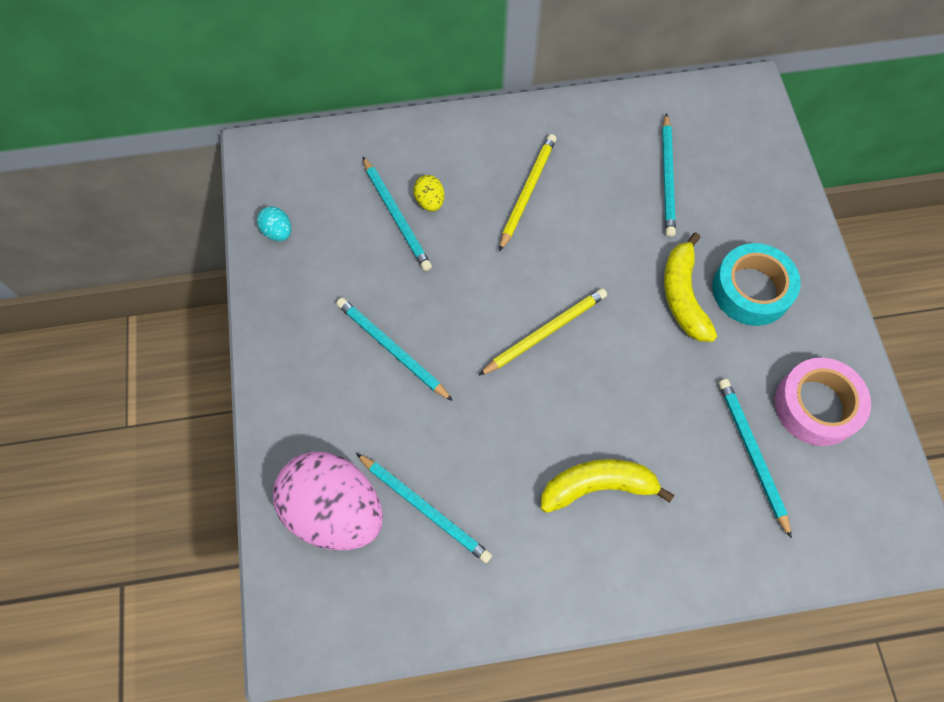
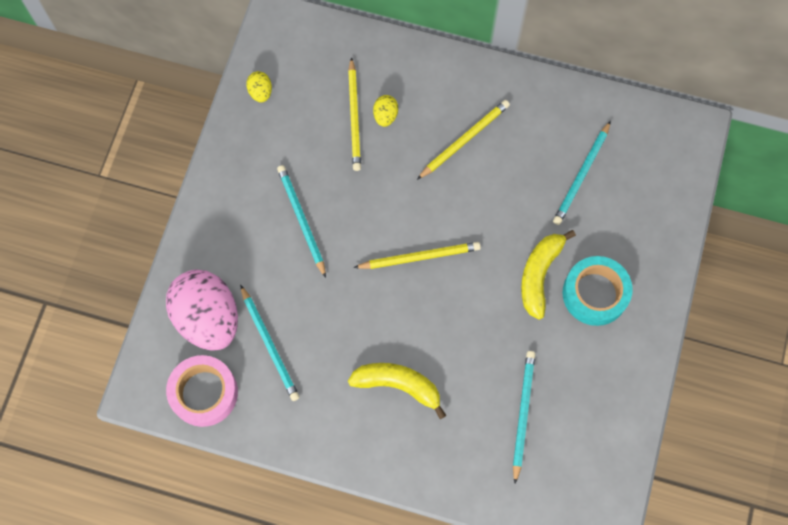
camera: 25 degrees right, 5 degrees up
turquoise egg [257,206,291,241] -> yellow egg [246,71,272,103]
turquoise pencil [363,157,432,271] -> yellow pencil [348,57,361,171]
pink tape [775,358,871,446] -> pink tape moved to [166,355,238,427]

